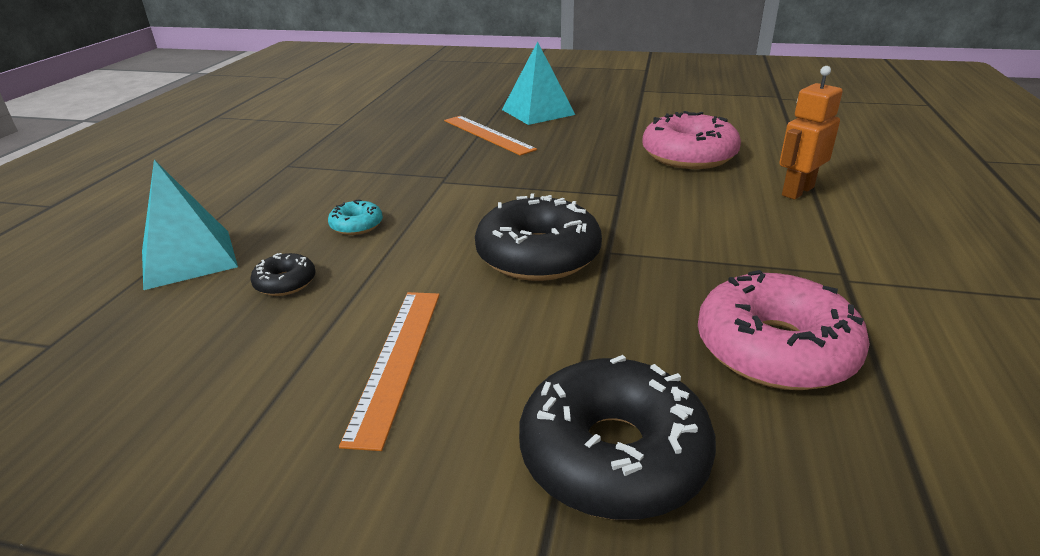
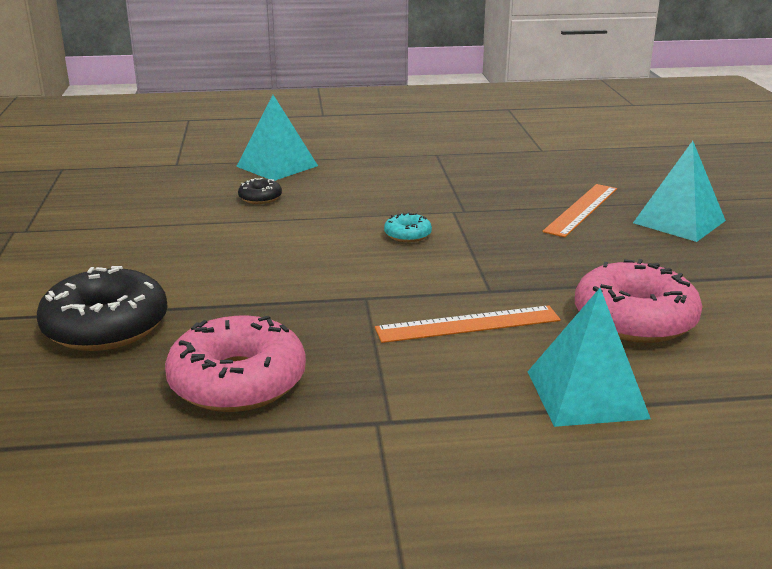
camera: 70 degrees right, 5 degrees down
turquoise donut [328,199,383,235] -> turquoise donut moved to [384,212,432,242]
orange ruler [339,292,440,451] -> orange ruler moved to [375,306,561,343]
black donut [475,193,602,281] -> none
orange robot [779,66,843,200] -> turquoise pyramid [528,288,651,427]

